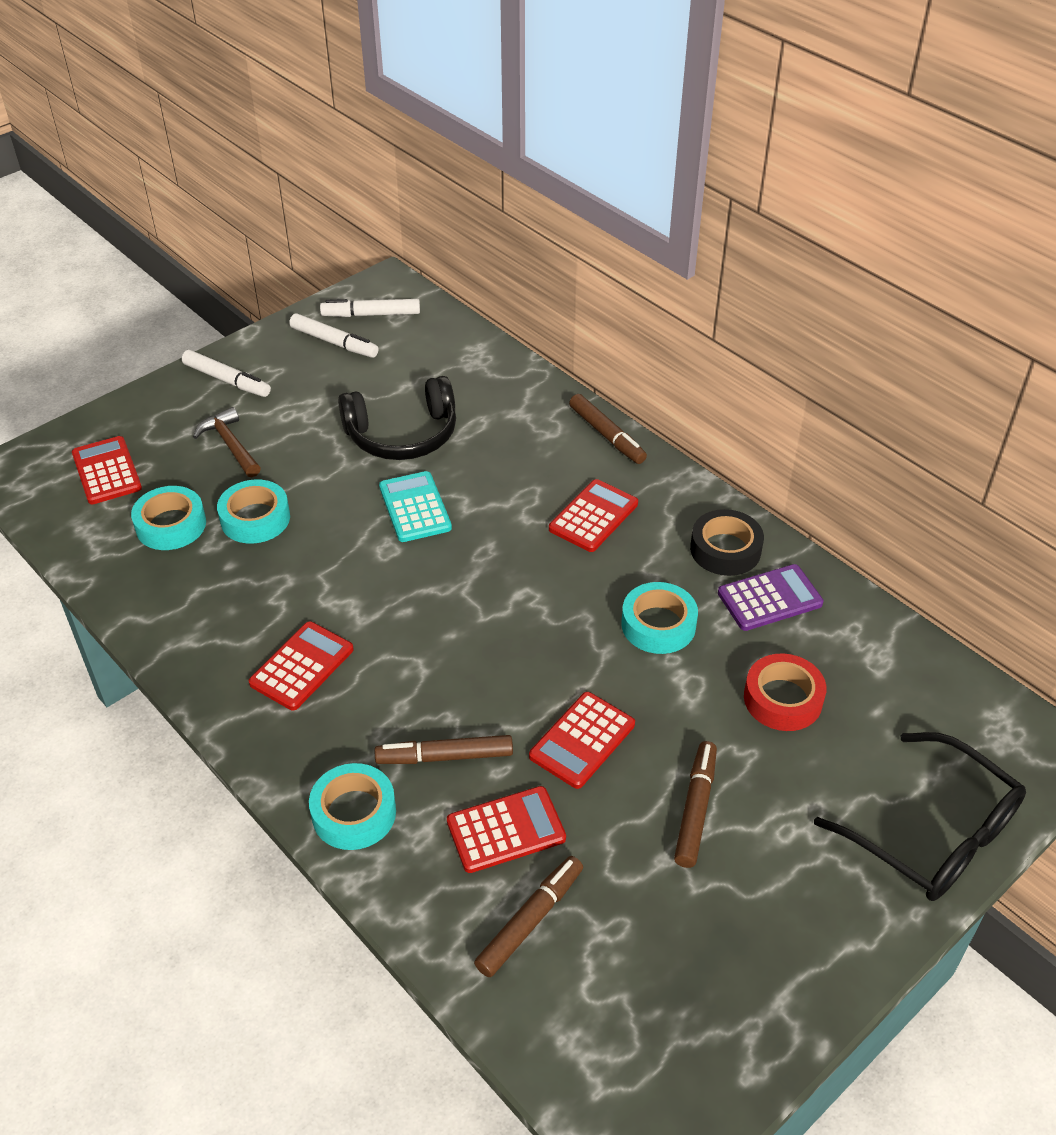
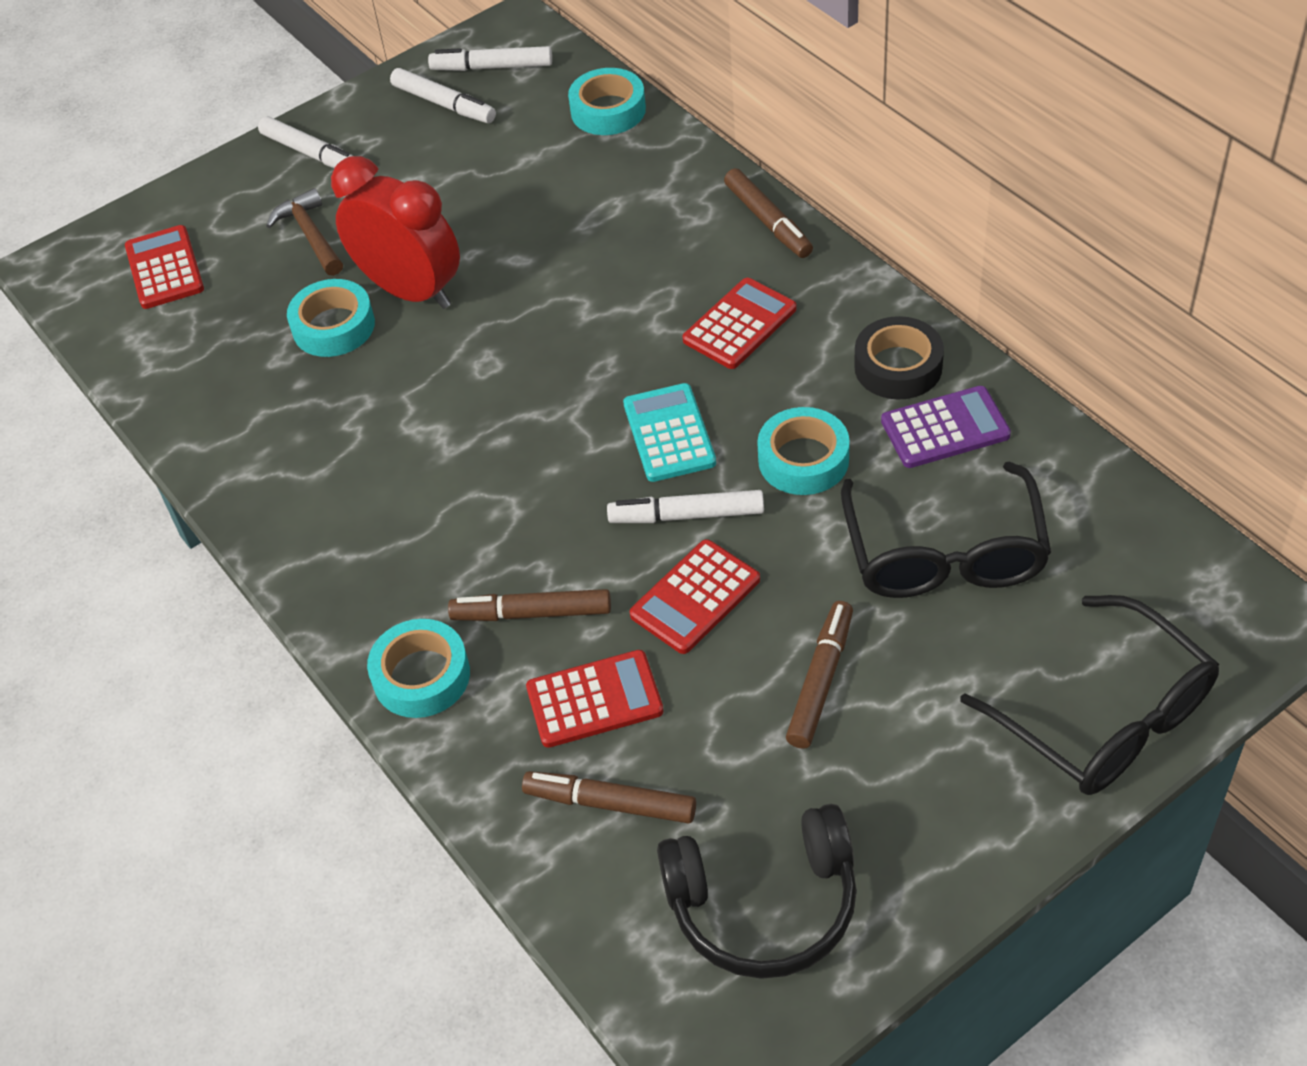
camera: 10 degrees right, 5 degrees up
turquoise tape [131,486,206,550] -> turquoise tape moved to [568,68,646,135]
red calculator [249,621,354,711] -> none
black headphones [338,376,456,460] -> black headphones moved to [657,804,857,979]
turquoise calculator [379,471,452,542] -> turquoise calculator moved to [623,383,716,482]
brown marker [474,856,583,977] -> brown marker turned 120 degrees counterclockwise [522,771,696,824]
red tape [744,653,826,731] -> black glasses [841,462,1051,598]
none -> red clock [331,156,460,309]
none -> white marker [607,490,764,523]

